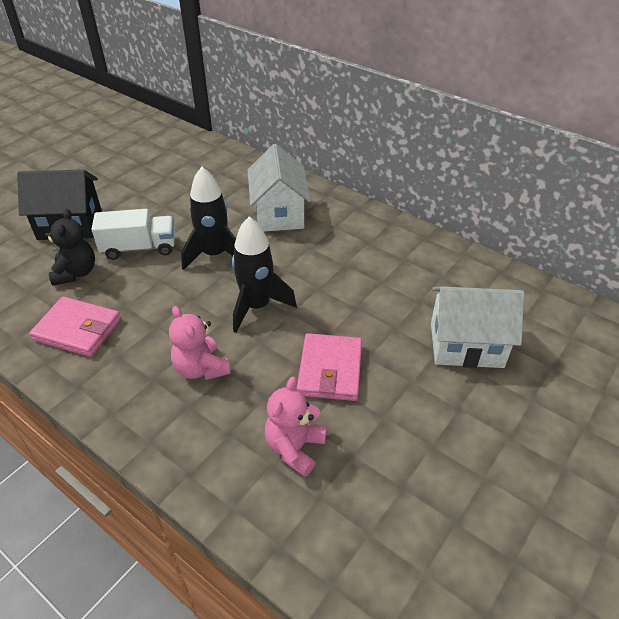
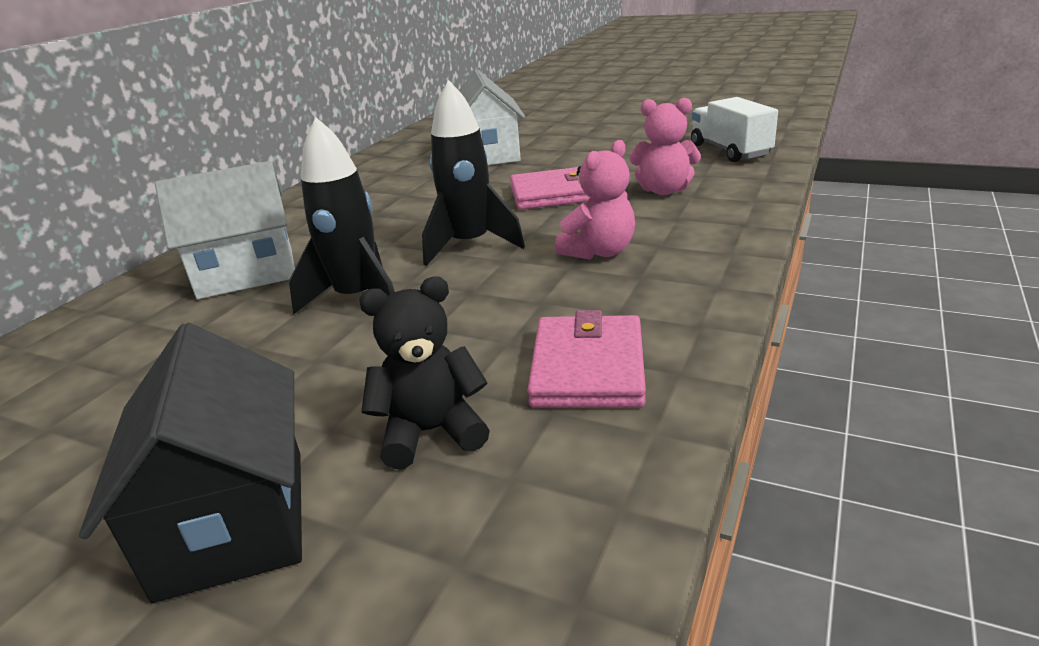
camera: 100 degrees left, 15 degrees down
white truck [91,209,175,260] -> white truck moved to [691,97,778,162]

